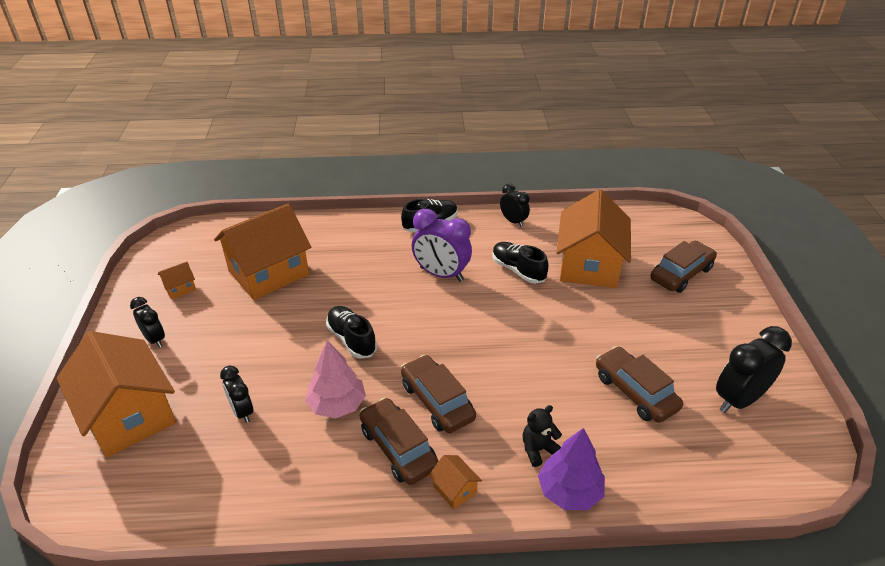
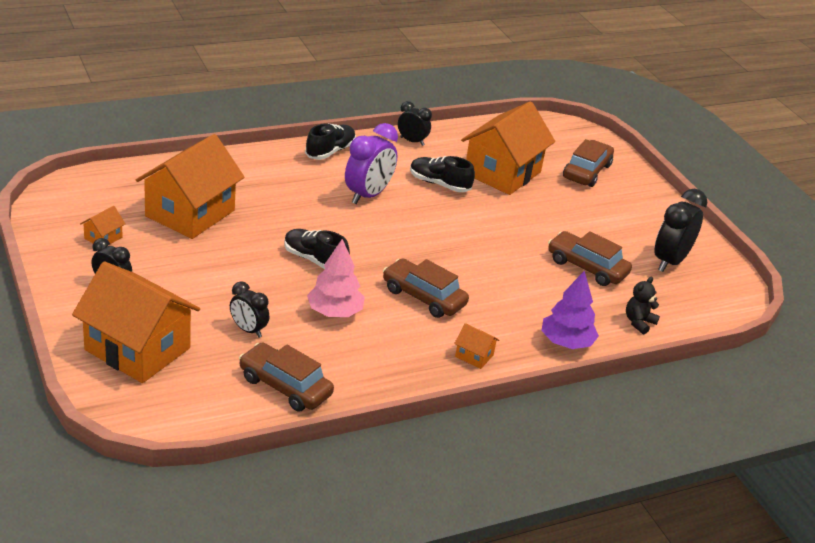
camera: 25 degrees left, 5 degrees down
brown car [360,398,439,485] -> brown car moved to [239,342,334,411]
purple clock [412,209,472,281] -> purple clock turned 60 degrees counterclockwise [345,123,398,204]
black teddy bear [522,405,562,467] -> black teddy bear moved to [626,276,660,334]
orange house [556,189,631,288] -> orange house turned 45 degrees clockwise [461,101,555,195]

